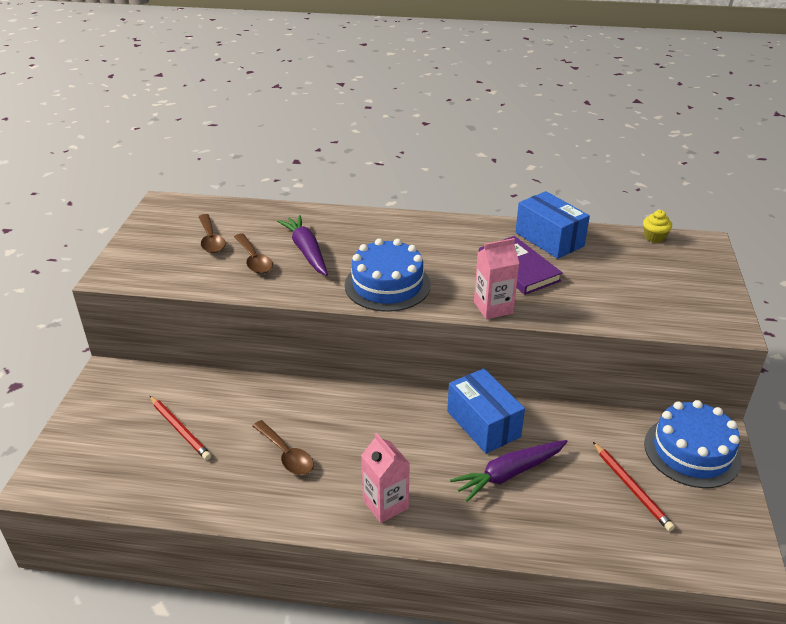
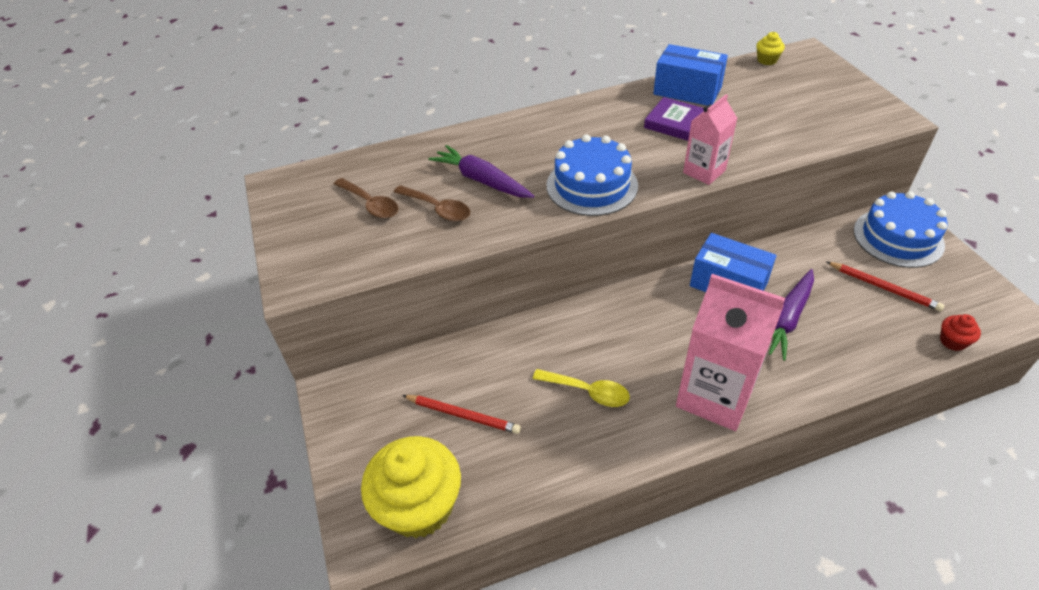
camera: 25 degrees left, 10 degrees up
brown spoon [253,420,314,475] -> yellow spoon [533,369,630,407]
pink carton [361,433,410,523] -> pink carton [676,274,785,431], size x1.80
none -> yellow cupcake [361,436,461,539]
none -> red cupcake [940,314,981,351]

